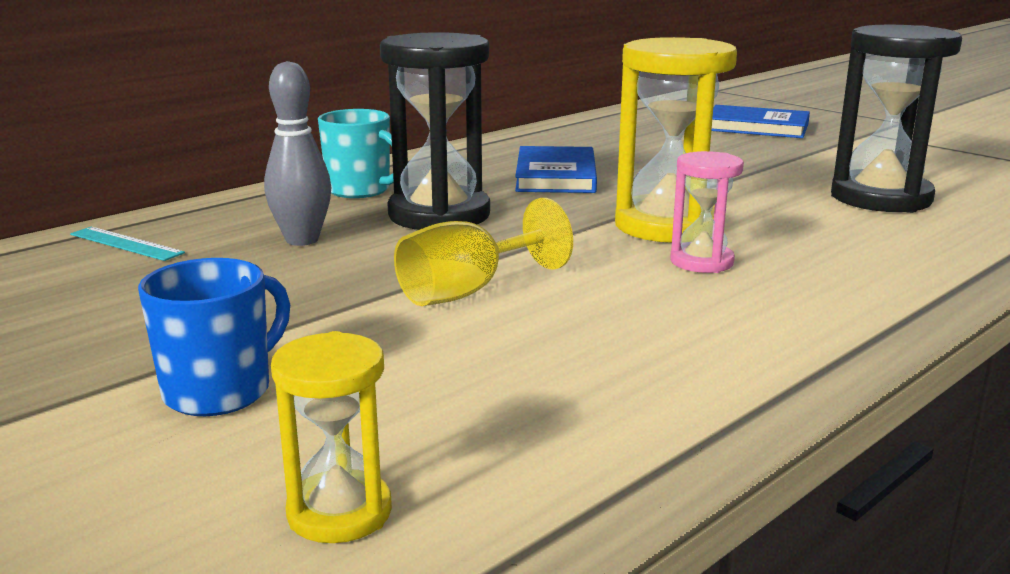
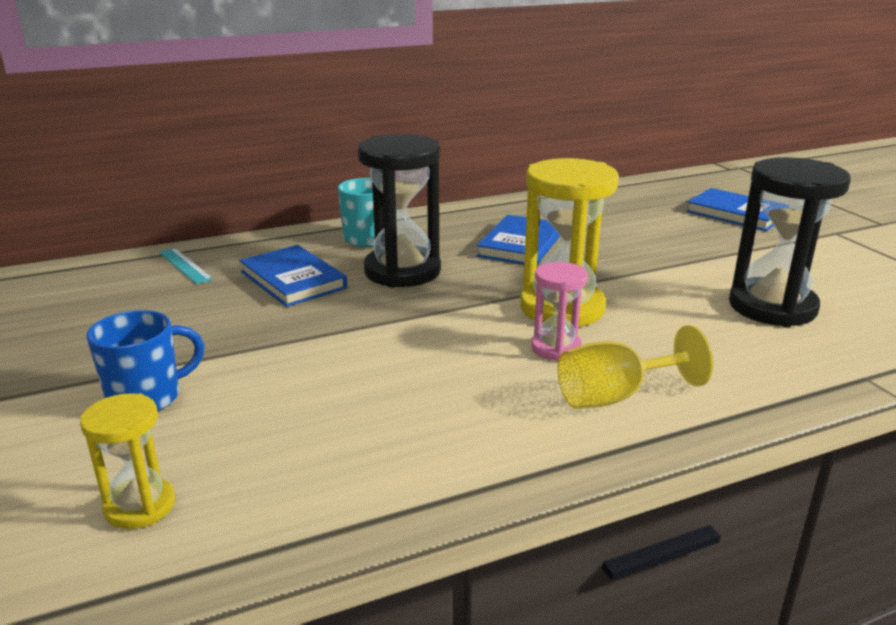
camera: 20 degrees right, 5 degrees up
grey bowling pin [264,61,331,246] -> blue book [240,245,347,307]
yellow goblet [394,198,573,306] -> yellow goblet moved to [557,325,713,409]

